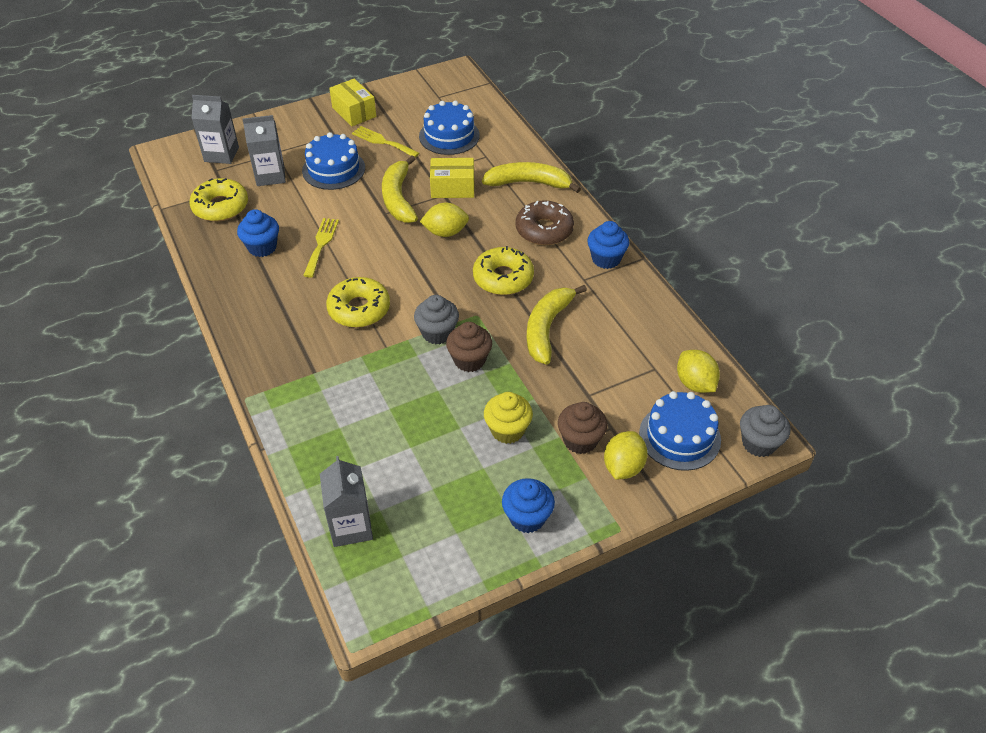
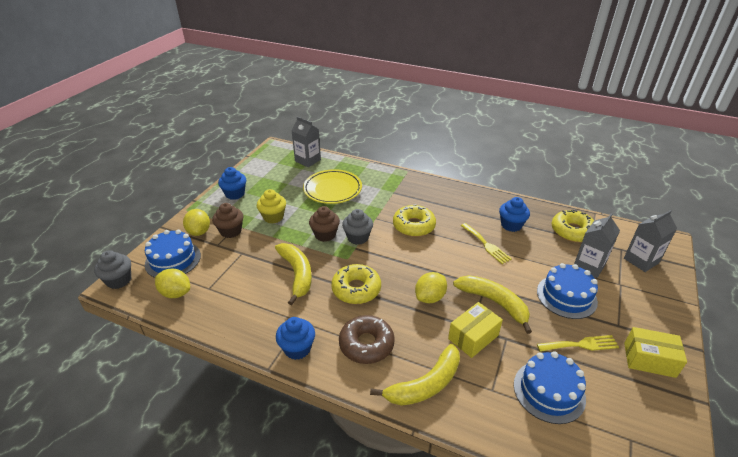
camera: 140 degrees right, 10 degrees down
none -> yellow plate [303,169,362,204]

